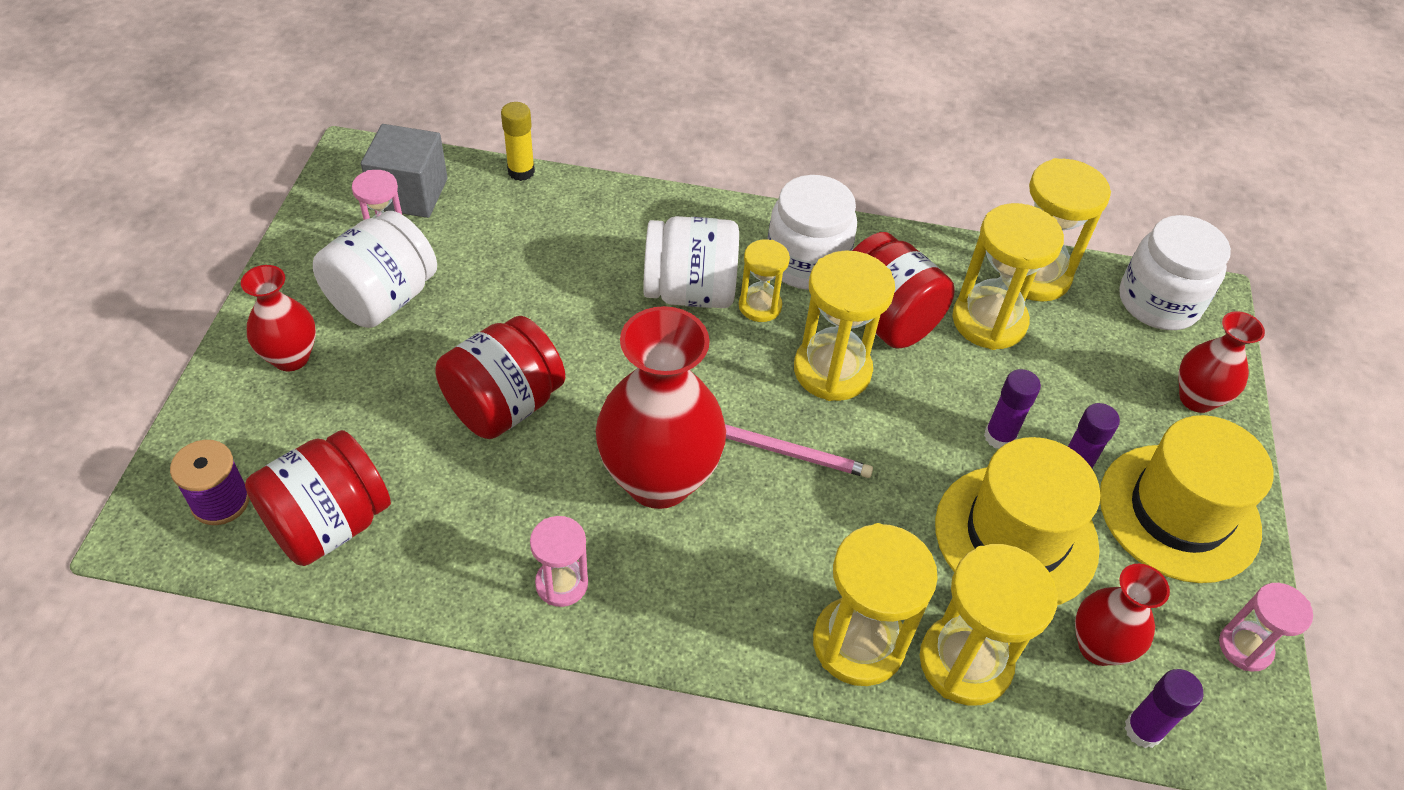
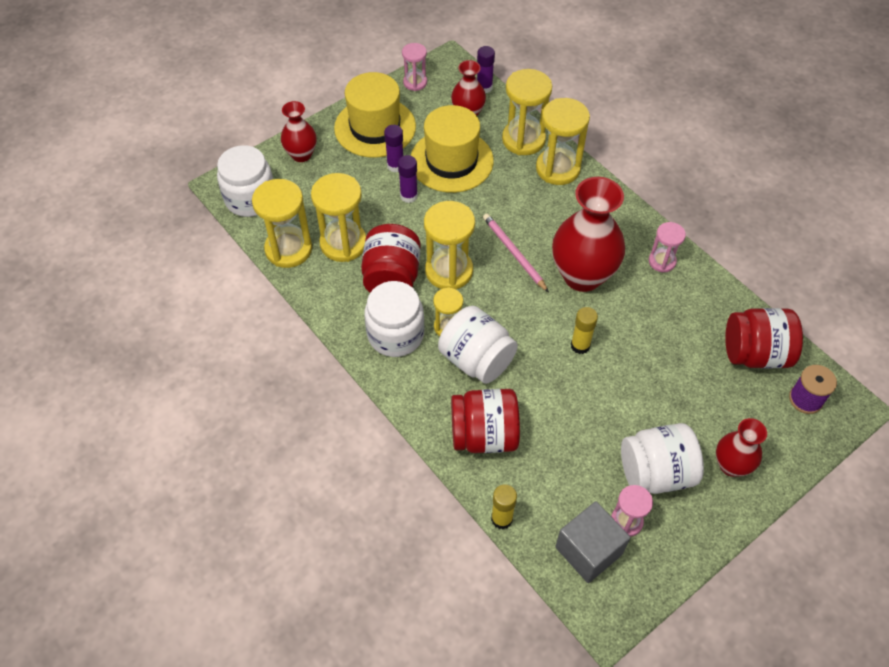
camera: 135 degrees left, 5 degrees up
red jar [435,316,565,439] -> red jar moved to [451,389,520,453]
none -> yellow glue stick [571,307,598,354]

